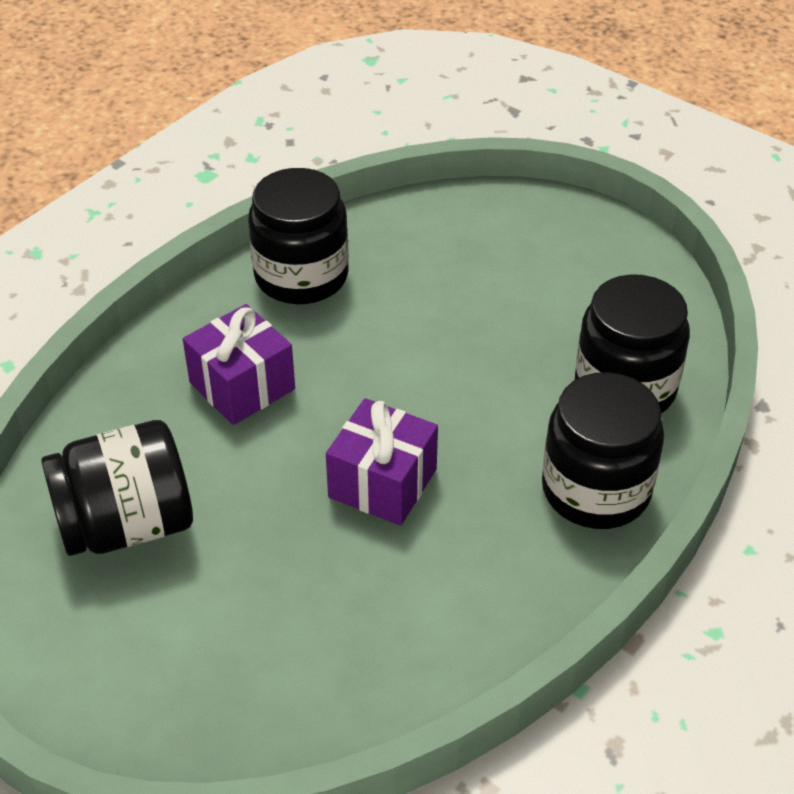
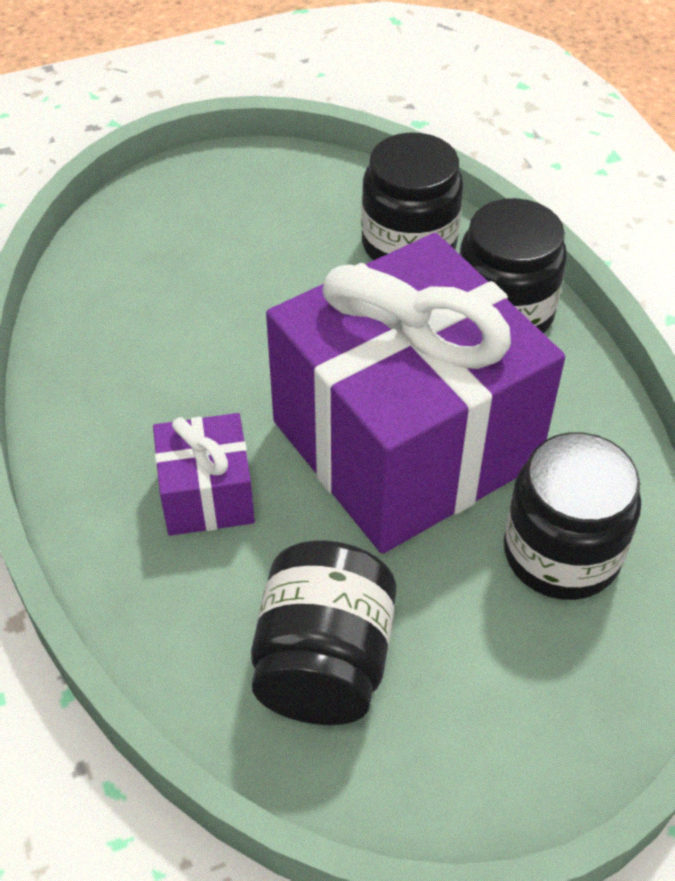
camera: 60 degrees left, 5 degrees up
black jar [248,168,349,304] -> black jar moved to [504,432,641,600]
purple gift [326,398,438,526] -> purple gift [266,233,565,554], size x2.36

